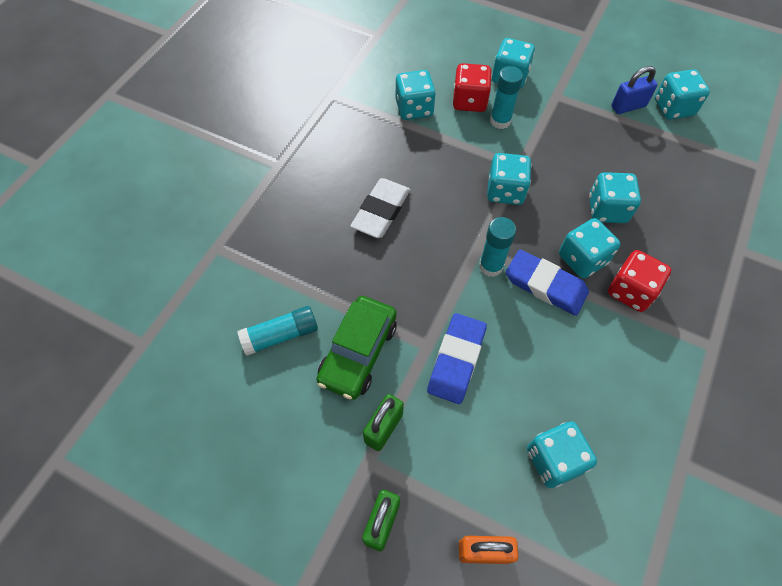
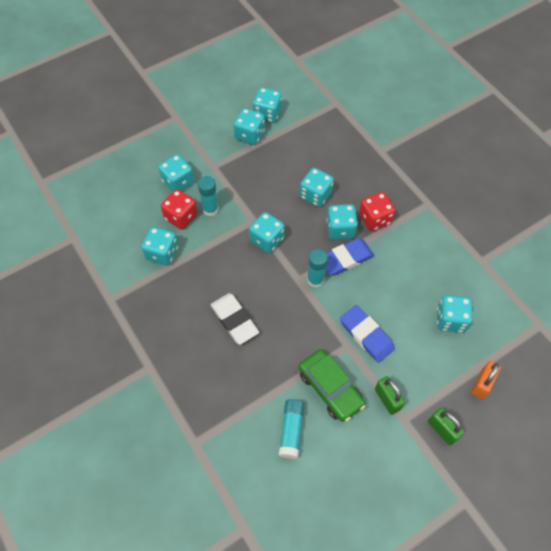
camera: 60 degrees left, 0 degrees up
blue padlock [611,66,658,114] -> turquoise dice [234,108,265,145]

